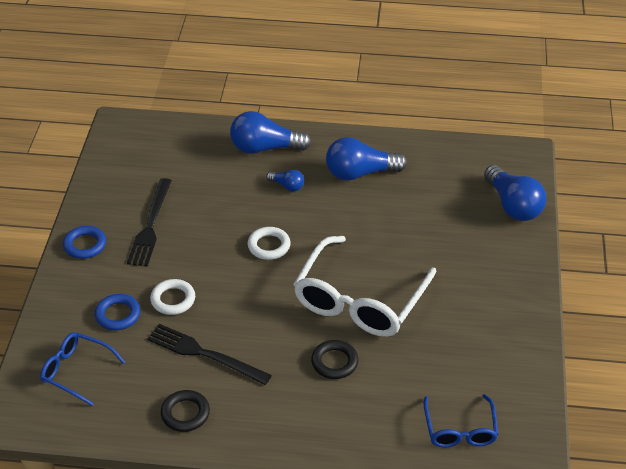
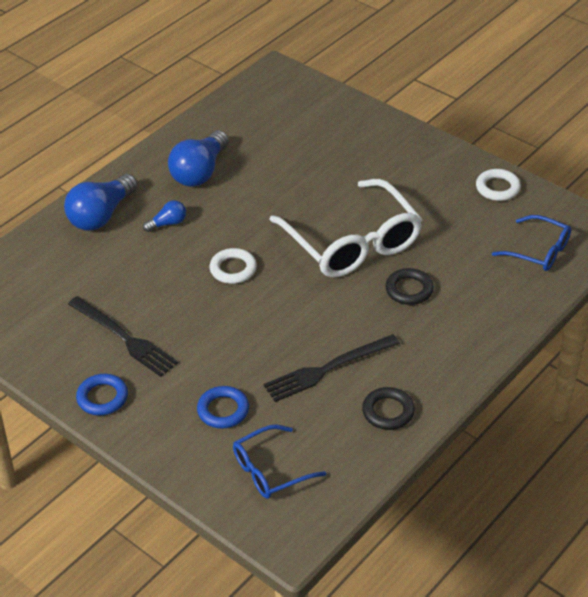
camera: 55 degrees left, 0 degrees up
white ring [150,279,195,315] -> white ring moved to [476,169,521,201]
blue light bulb [484,165,546,221] -> none

